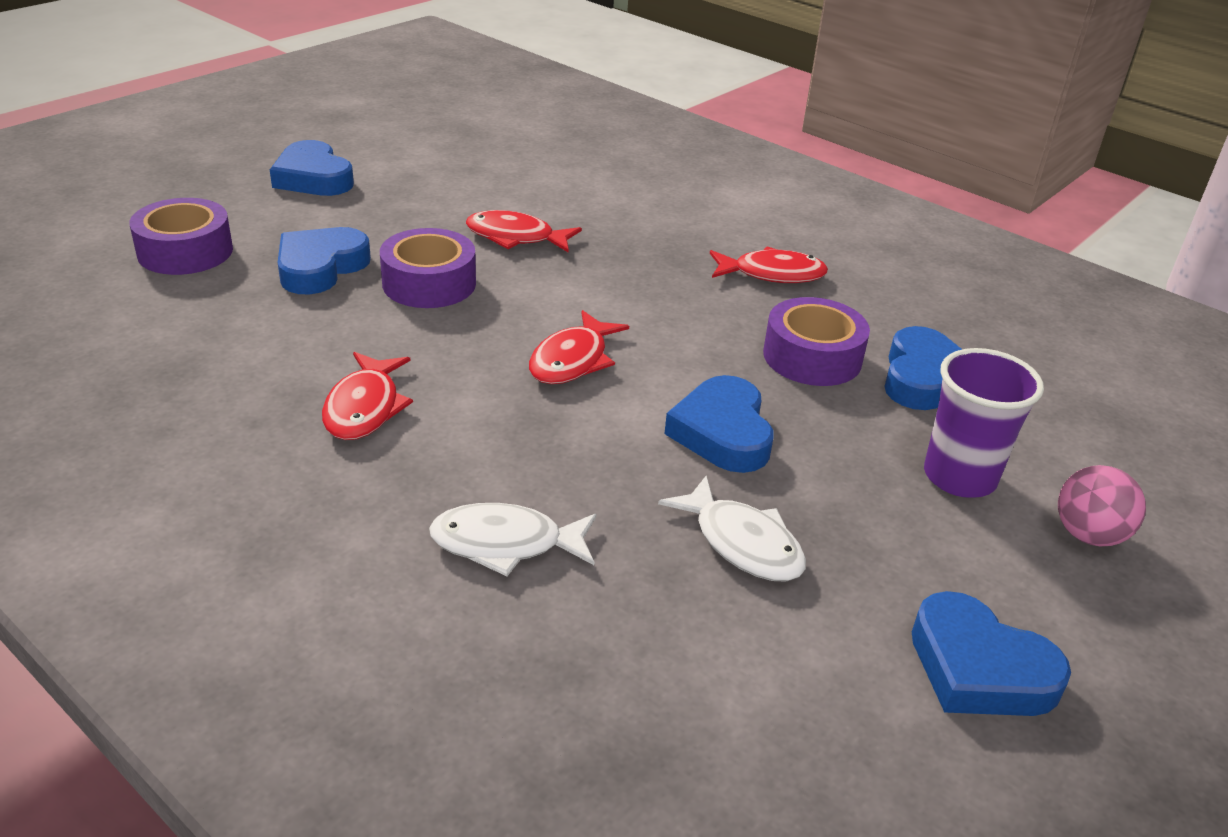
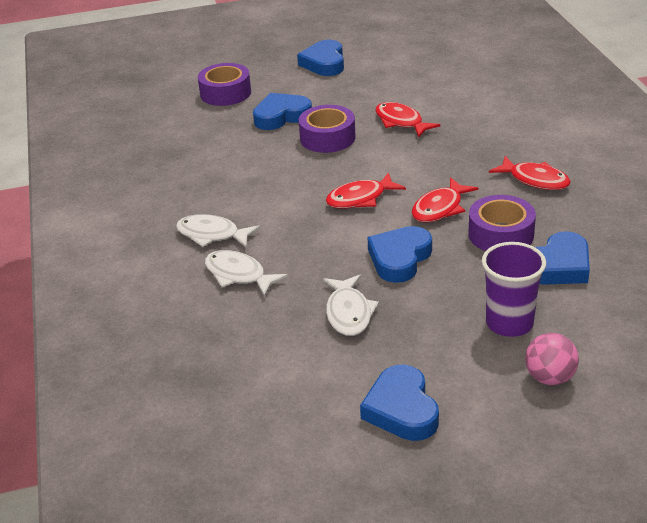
camera: 40 degrees right, 0 degrees up
red fish [322,352,413,440] -> red fish moved to [412,177,479,222]
none -> white fish [176,214,260,248]

